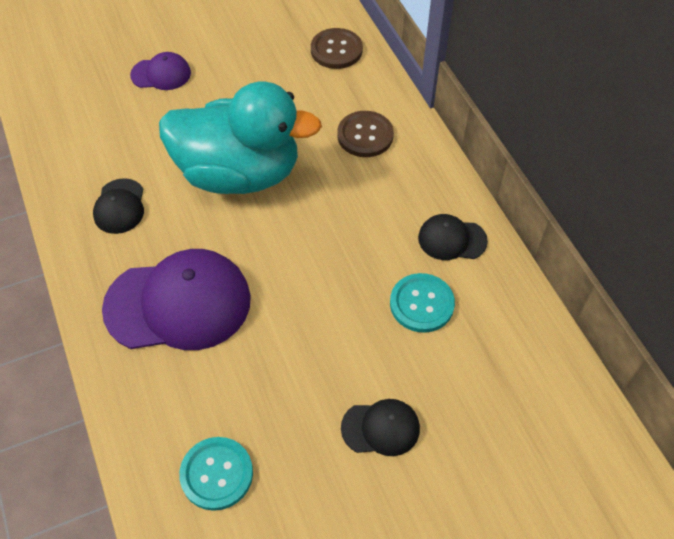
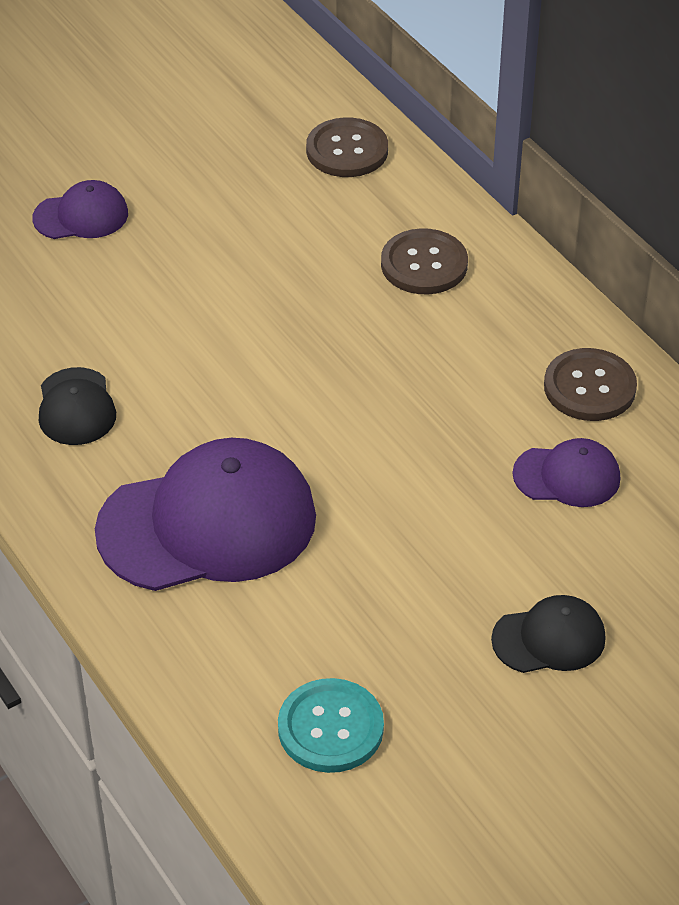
camera: 10 degrees left, 10 degrees down
turquoise duck [159,82,322,194] -> none
turquoise button [390,273,455,333] -> purple cap [512,438,620,507]
black cap [418,214,488,260] -> brown button [544,348,637,421]

